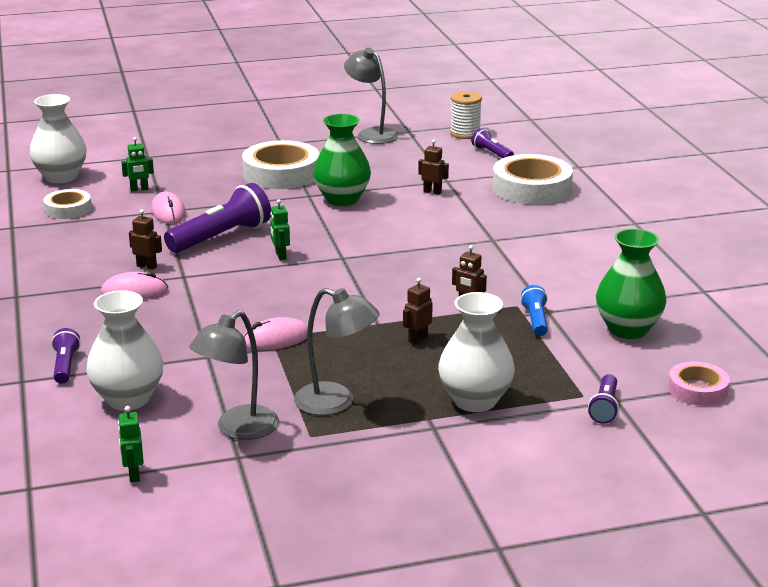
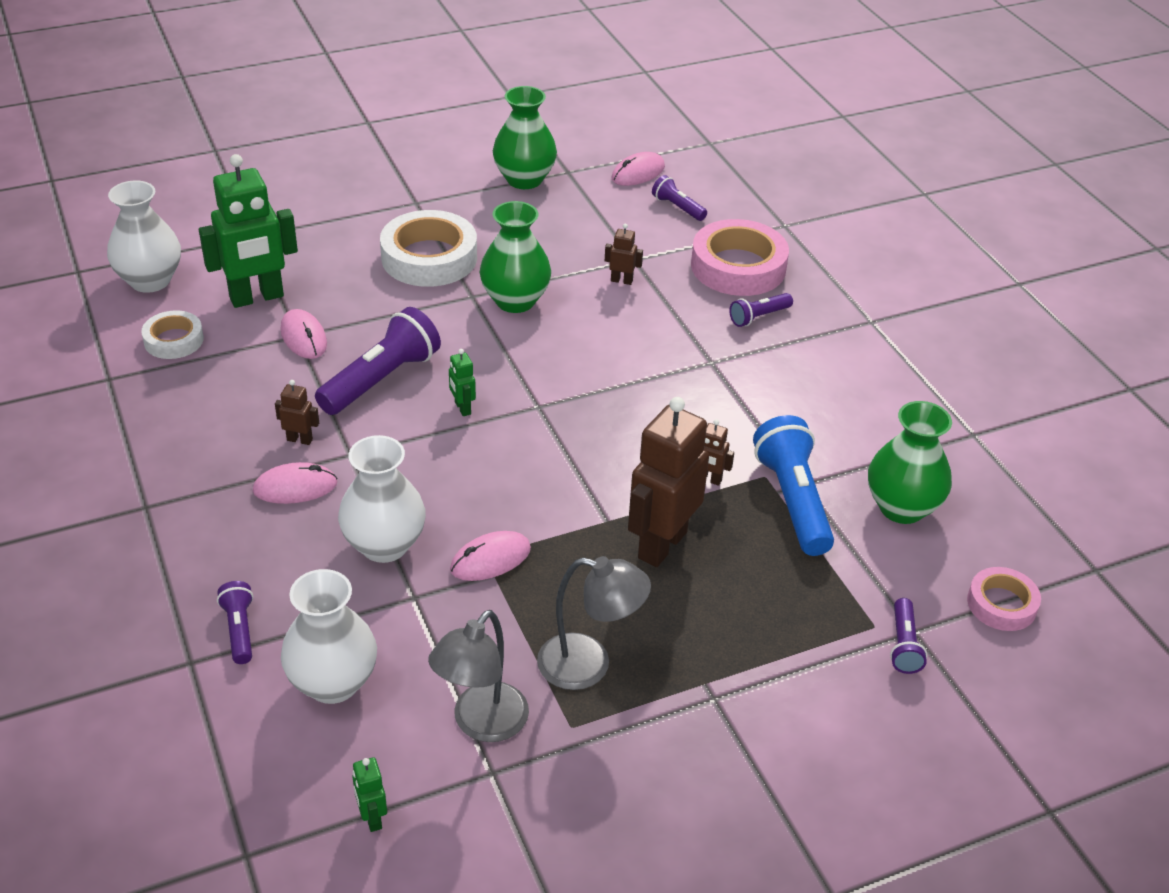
camera: 10 degrees left, 15 degrees up
green robot [121,137,154,192] -> green robot [199,154,298,308], size x2.33
grey lamp [344,48,398,144] -> green vase [493,86,557,189]
brown robot [403,278,433,344] -> brown robot [628,397,709,567], size x2.33
white vase [438,292,515,412] -> white vase moved to [338,435,426,563]
white spool [450,91,482,139] -> pink mouse [612,152,665,186]
white tape [493,154,573,205] -> pink tape [691,219,789,296]
blue flashlight [521,285,548,336] -> blue flashlight [753,415,834,556], size x1.92
none -> purple flashlight [729,293,793,327]

